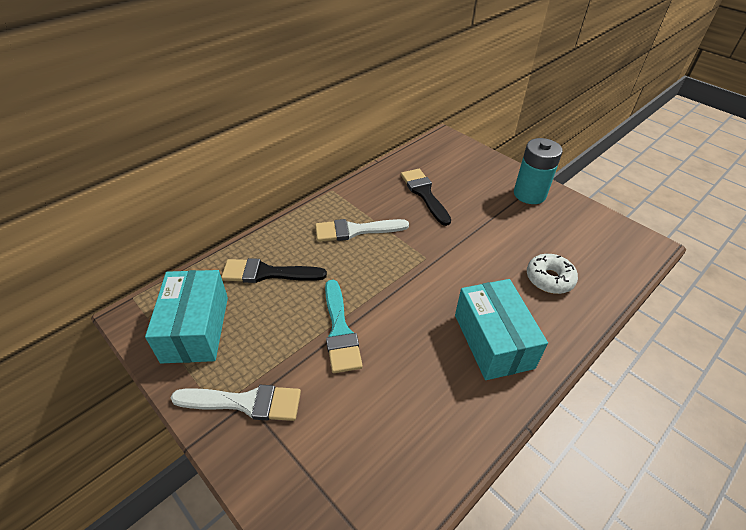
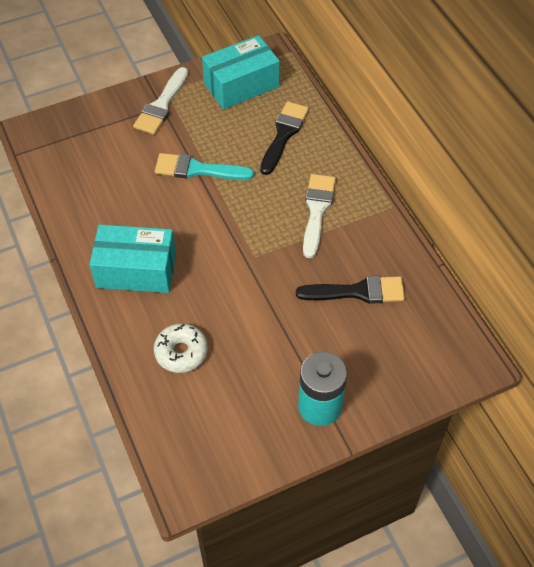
camera: 110 degrees right, 10 degrees up
turquoise box [145,270,228,363] -> turquoise box turned 45 degrees counterclockwise [202,35,280,110]

